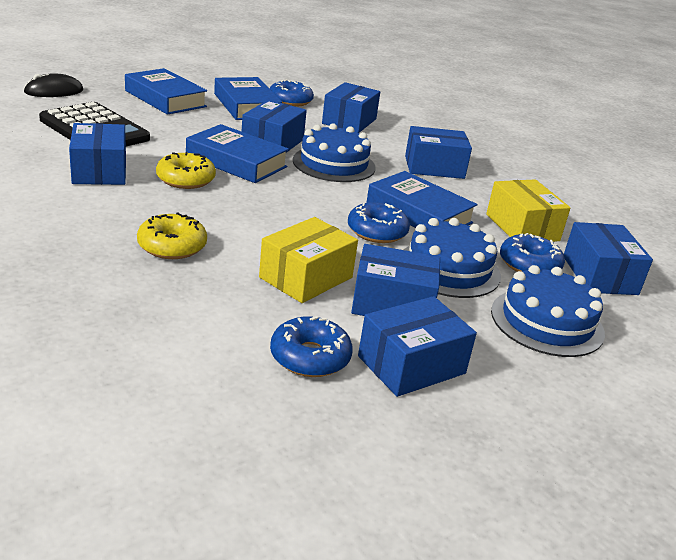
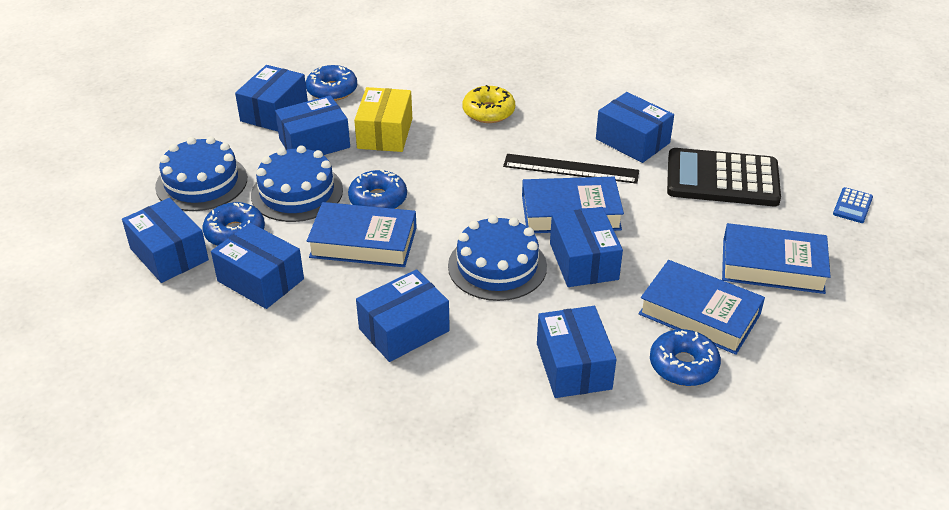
camera: 150 degrees right, 10 degrees up
black mouse [24,73,83,97] -> blue calculator [833,187,873,223]
yellow donut [156,152,216,189] -> black ruler [503,154,639,184]
yellow box [486,179,571,242] -> blue box [211,223,304,309]

